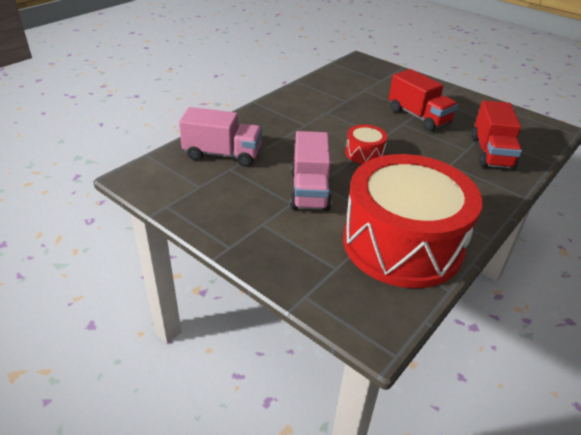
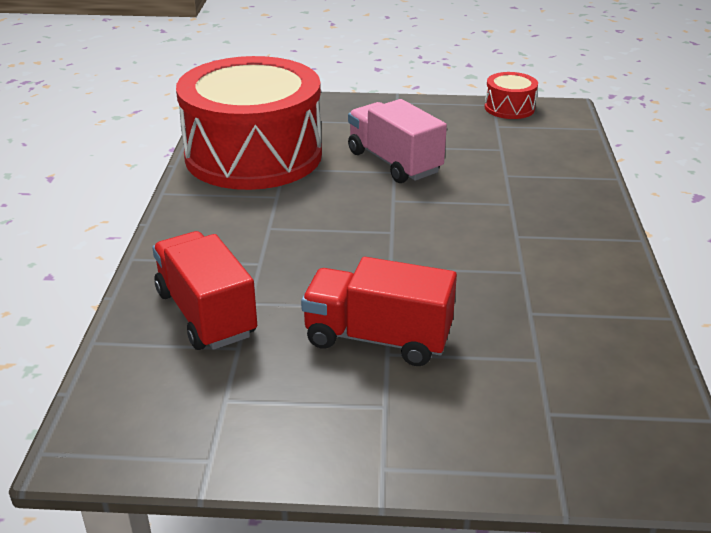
camera: 145 degrees right, 5 degrees down
pink truck [179,107,262,167] -> none
red drum [345,124,388,164] -> red drum moved to [485,72,538,119]

